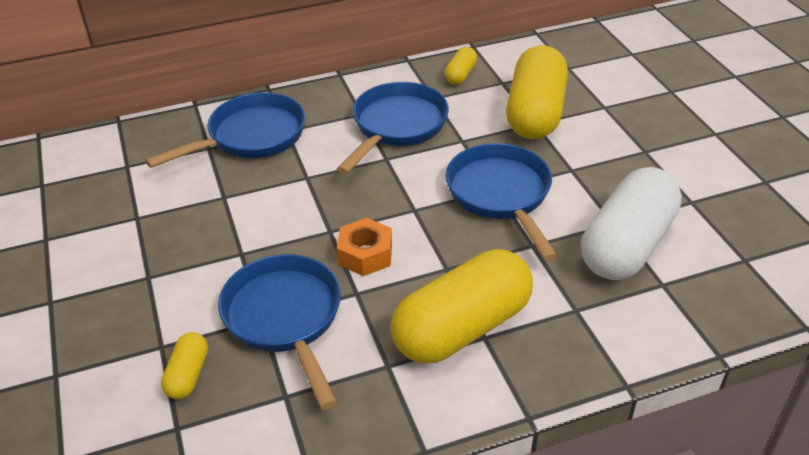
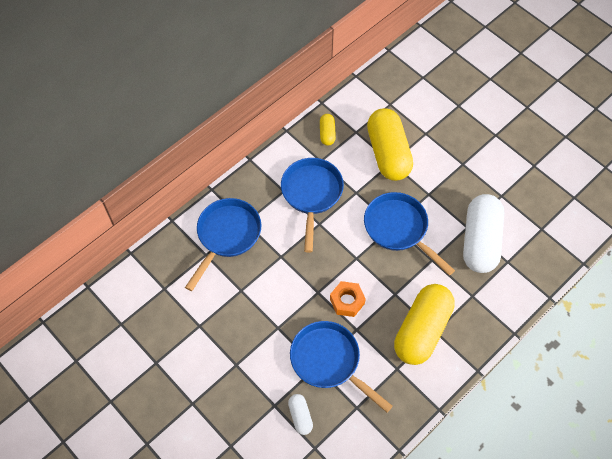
camera: 25 degrees left, 20 degrees up
yellow capsule [161,332,208,399] -> white capsule [288,394,313,435]

